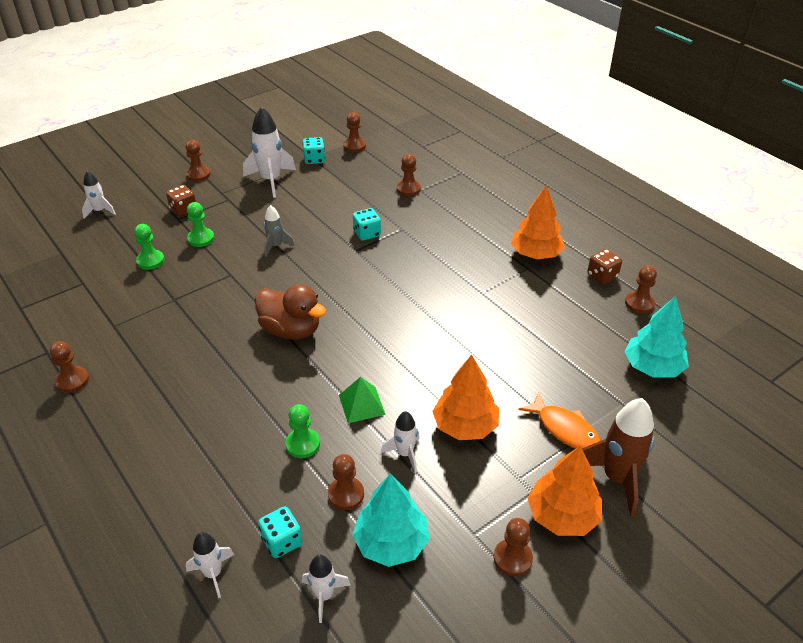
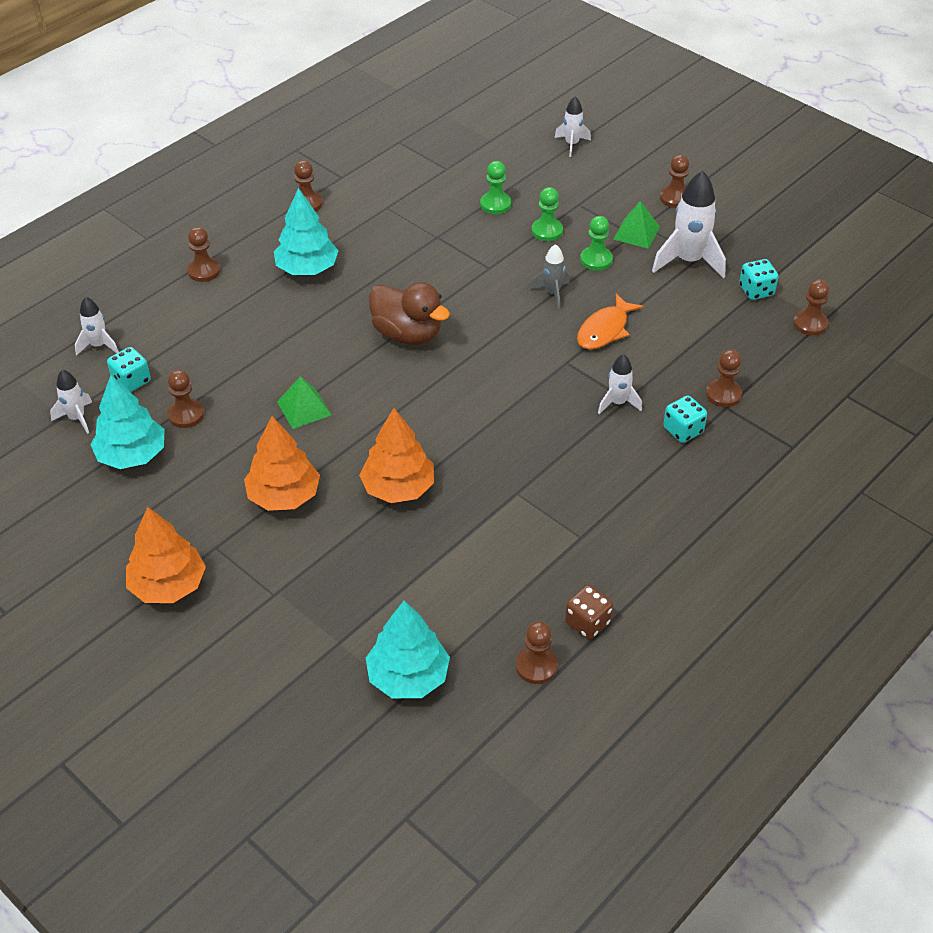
camera: 80 degrees right, 5 degrees up
brown dice [166,185,196,217] -> none
brown duck [255,284,326,340] -> brown duck turned 75 degrees counterclockwise [369,282,450,345]
green pawn [285,404,320,458] -> green pawn moved to [580,216,613,271]
turquoise dice [353,208,381,241] -> turquoise dice moved to [663,395,707,443]
white rocket [381,411,420,472] -> white rocket moved to [598,354,642,414]
brown pawn [494,518,533,576] -> brown pawn moved to [187,227,221,282]
orange tree [511,186,565,260] -> orange tree moved to [359,408,434,503]
orange fish [518,393,601,449] -> orange fish moved to [577,293,644,350]
brown rocket [582,398,655,517] -> none
none -> turquoise tree [274,188,339,275]
none -> green pyramid [613,201,660,249]

